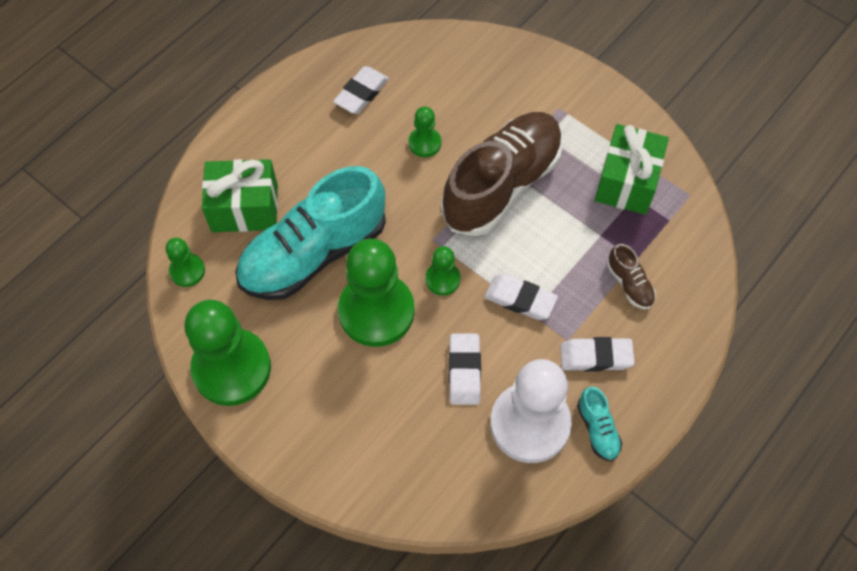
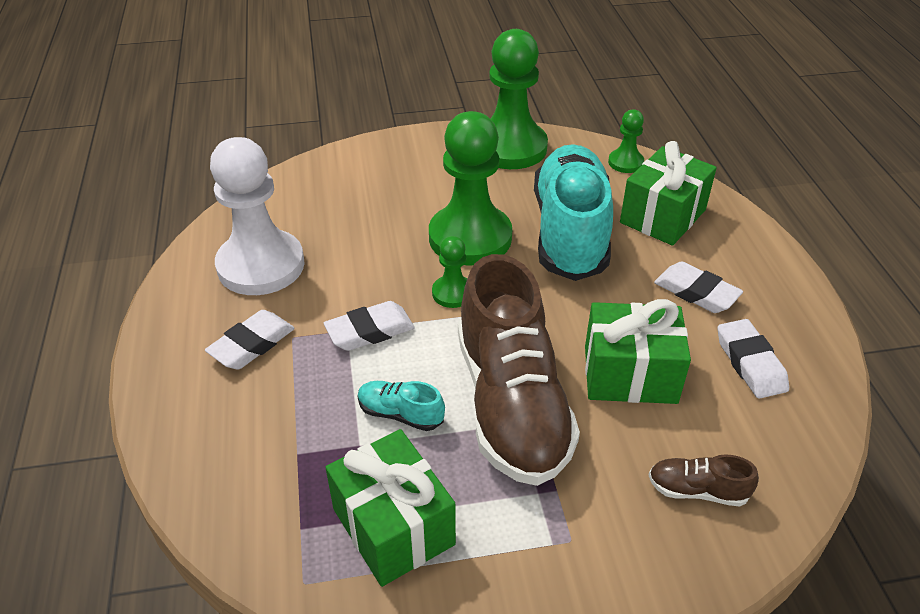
camera: 130 degrees right, 20 degrees down
green pawn [409,107,441,157] -> green gift [585,299,691,404]
white eraser [449,333,481,405] -> white eraser moved to [654,262,743,313]
turquoise shoe [577,387,622,461] -> turquoise shoe moved to [358,381,445,431]
brown shoe [607,244,656,309] -> brown shoe moved to [649,454,759,507]

